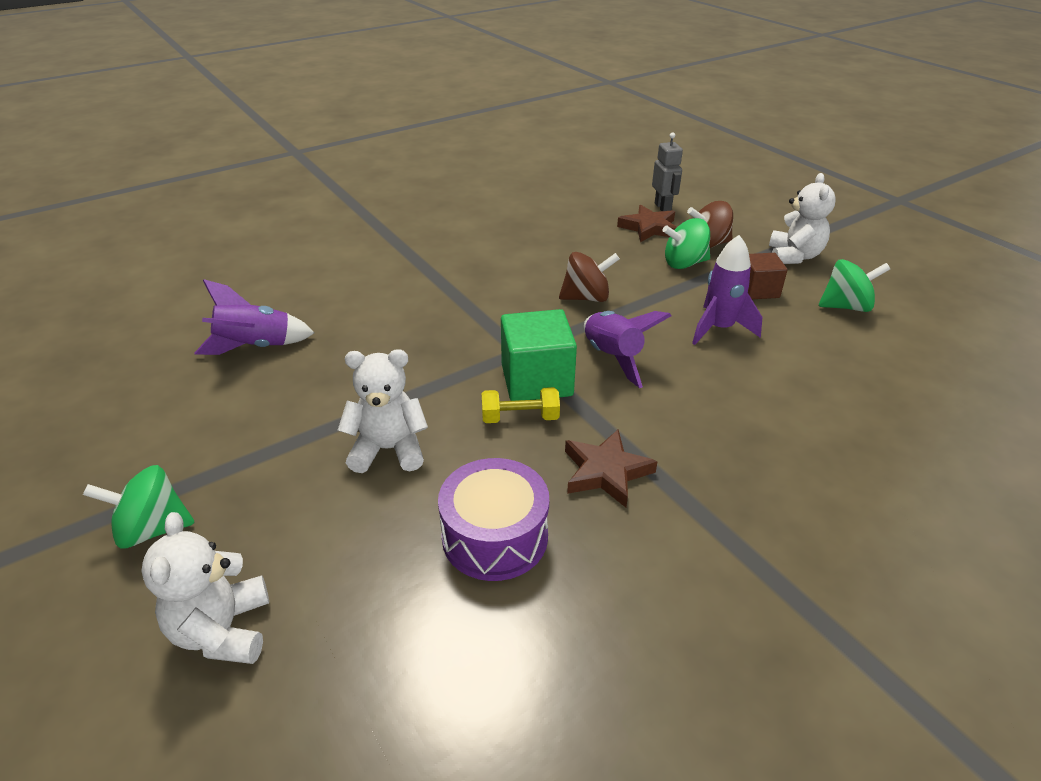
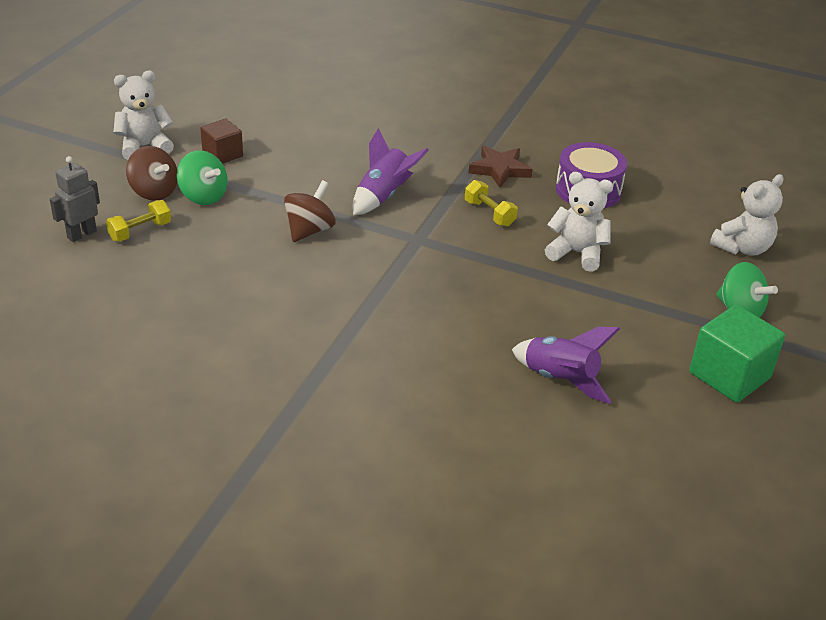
camera: 125 degrees left, 0 degrees up
white teddy bear [338,349,428,473] -> white teddy bear turned 150 degrees clockwise [545,172,613,272]
green cube [501,309,577,401] -> green cube moved to [689,305,785,403]
brown spinning top [559,252,620,302] -> brown spinning top turned 75 degrees clockwise [284,180,336,242]
brown star [617,205,677,242] -> yellow dumbbell [106,200,171,242]
purple rocket [692,235,762,345] -> none
green spinning top [819,259,890,312] -> none

